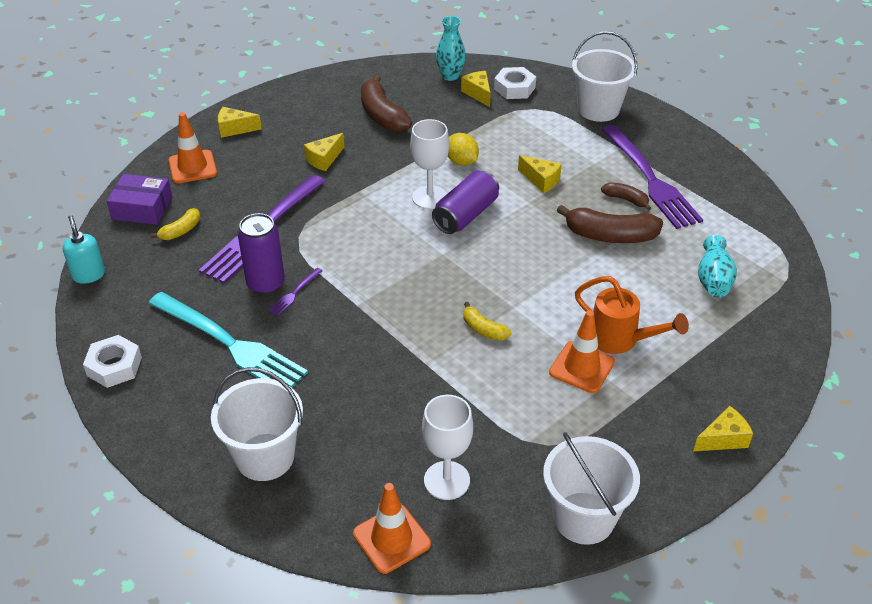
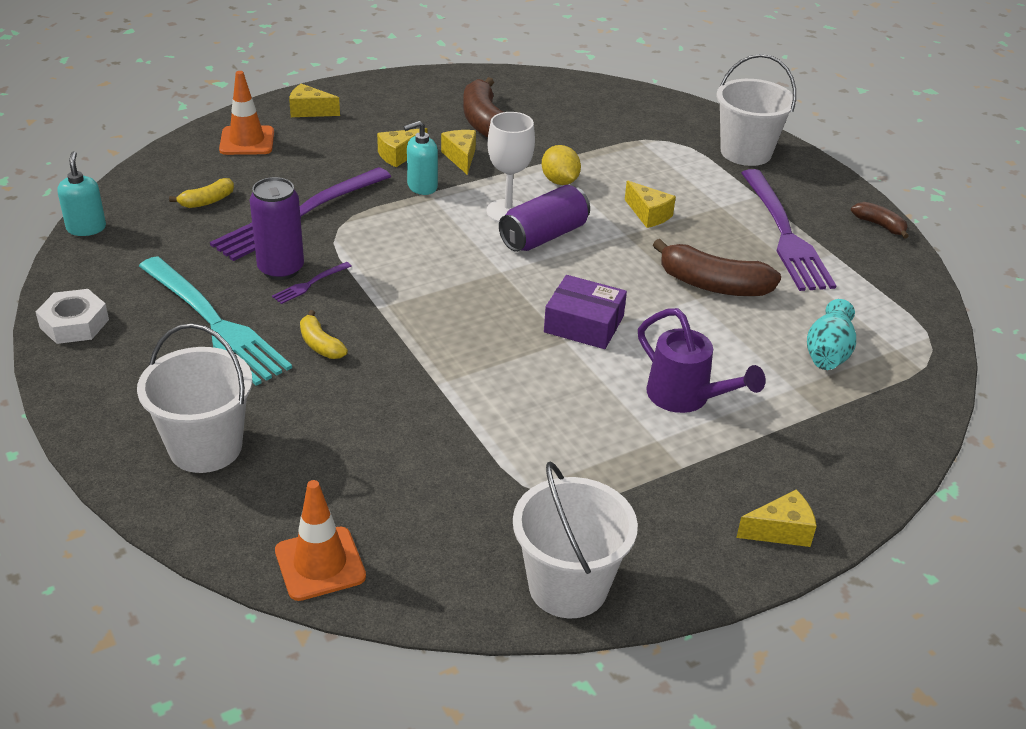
camera: 10 degrees right, 5 degrees down
purple box [107,174,172,225] -> purple box moved to [544,275,627,349]
white goblet [422,395,473,500] -> none
turquoise vase [436,16,466,81] -> none
yellow cheese [461,71,491,107] -> yellow cheese moved to [441,130,476,175]
yellow banana [463,302,511,341] -> yellow banana moved to [300,310,348,359]
white nut [494,67,536,99] -> none
orange traffic cone [549,310,615,393] -> none
orange watering can [575,276,689,354] -> purple watering can [638,308,766,413]
brown banana [601,182,651,211] -> brown banana moved to [851,202,909,239]
none -> turquoise soap dispenser [404,121,438,195]

